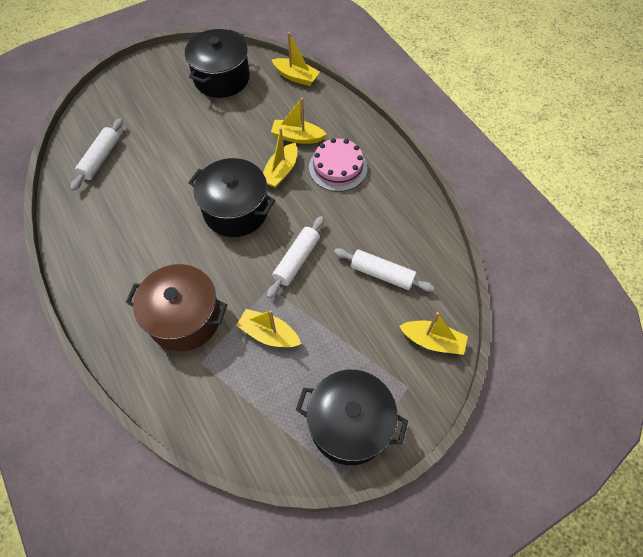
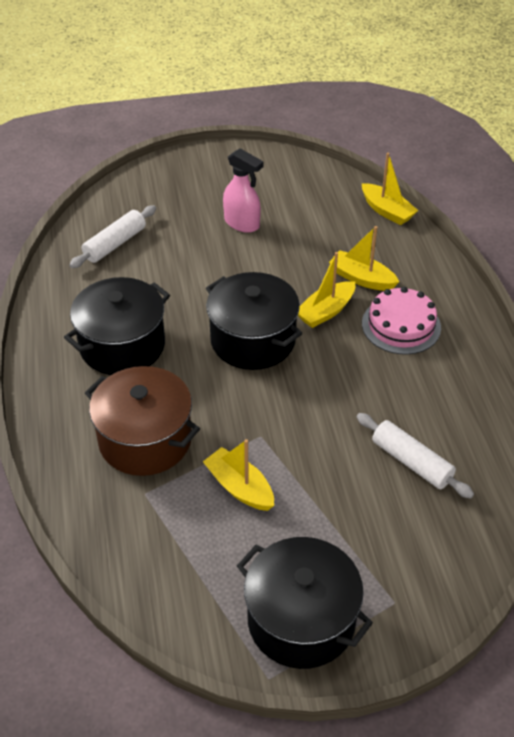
camera: 20 degrees right, 15 degrees down
black pot [185,29,250,98] -> black pot moved to [64,277,170,375]
white rolling pin [267,216,324,298] -> none
yellow boat [399,312,468,355] -> none
none -> pink spray bottle [223,148,263,233]

